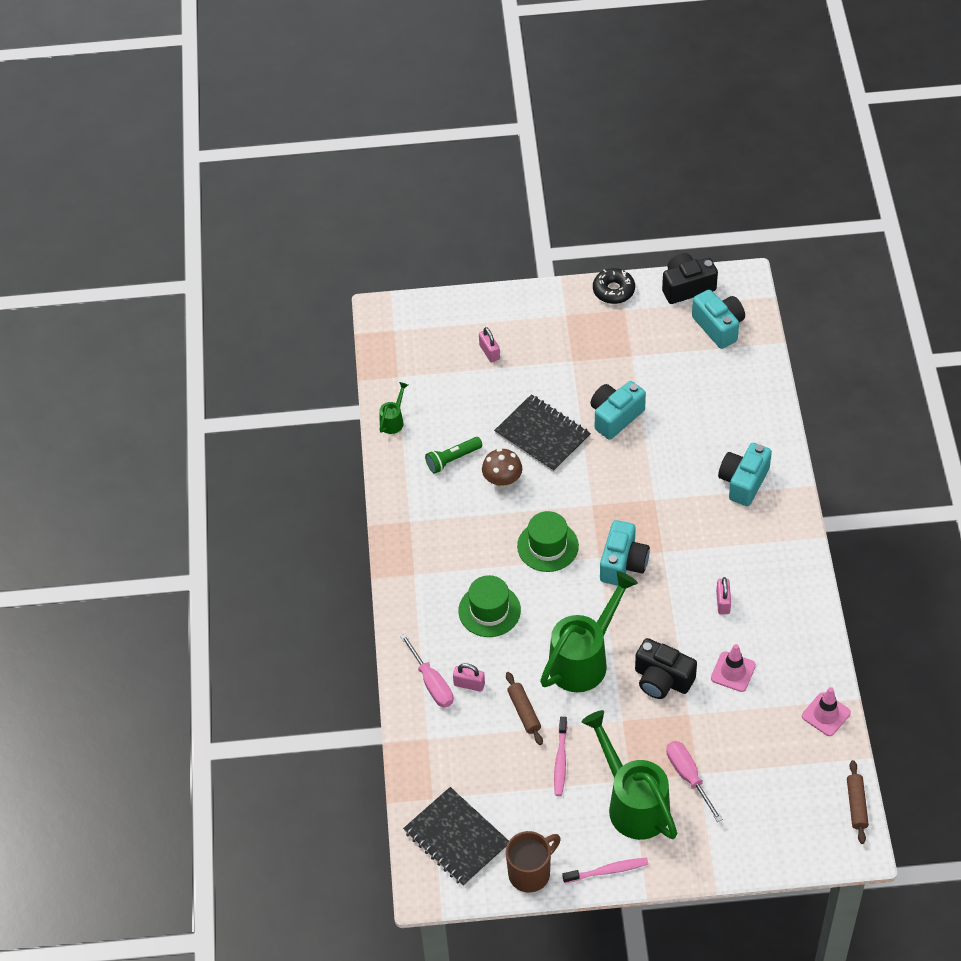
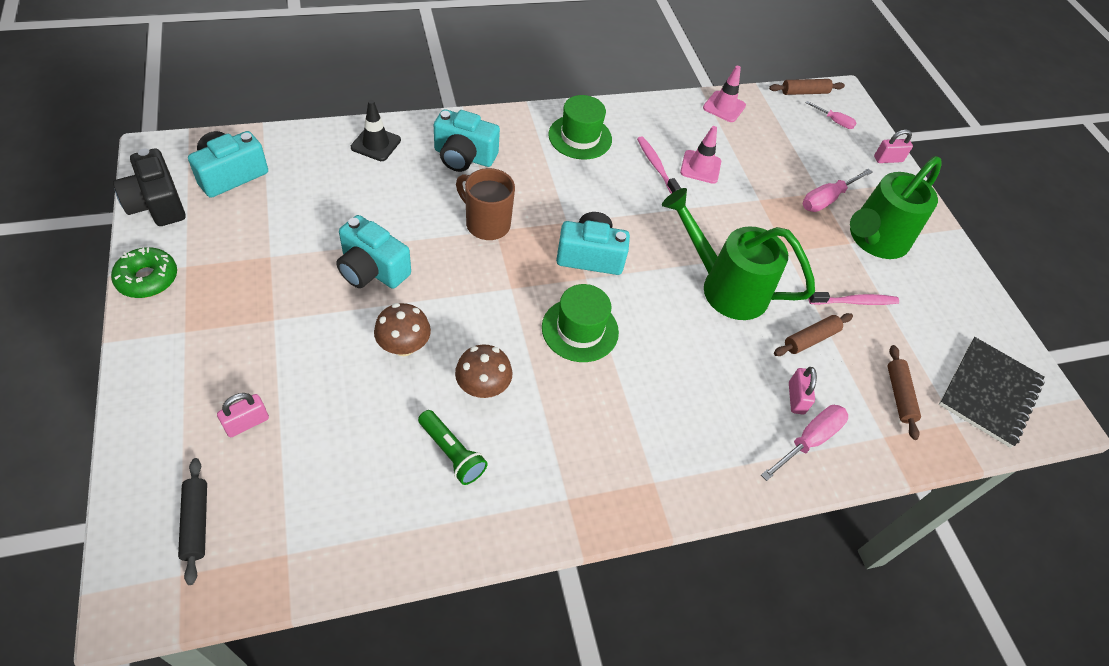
camera: 110 degrees left, 0 degrees up
green watering can [379,382,408,434] -> none
green hat [458,575,521,637] -> green hat moved to [548,95,612,160]
black notebook [494,394,591,472] -> brown mushroom [374,303,431,356]
brown mug [506,831,561,893] -> brown mug moved to [456,168,515,240]
pink toothbrush [562,858,648,883] -> pink toothbrush moved to [637,136,681,194]
black donut [593,268,635,304] -> green donut [111,247,177,298]
black camera [635,638,697,699] -> none
pink padlock [716,577,731,614] -> pink padlock moved to [874,130,913,163]
none -> black rolling pin [178,458,207,585]
none -> black traffic cone [351,100,401,161]
none -> pink screwdriver [806,101,856,129]
none -> brown rolling pin [888,345,921,440]

